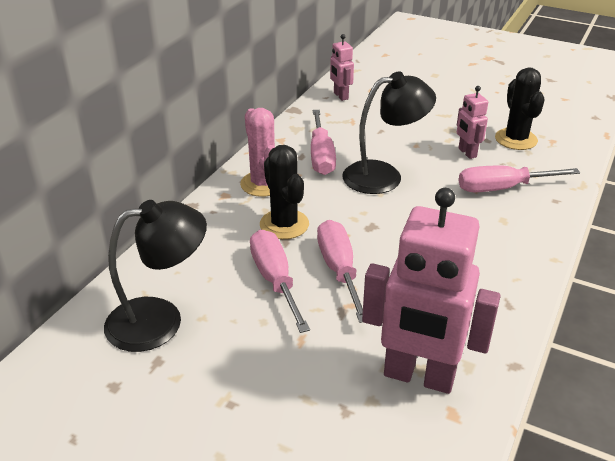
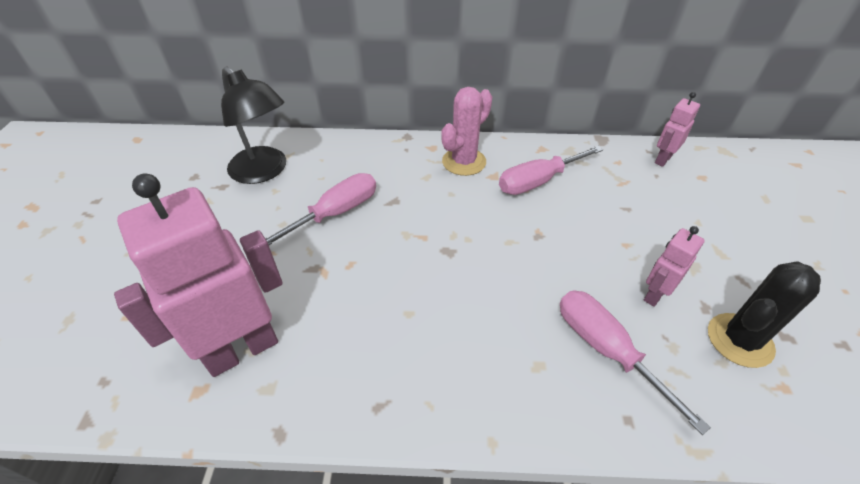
camera: 65 degrees right, 10 degrees up
black cactus [260,145,309,239] -> none
pink screwdriver [317,220,363,323] -> none
black lamp [342,72,436,194] -> none
pink robot [362,188,501,394] -> pink robot turned 60 degrees clockwise [114,173,283,377]

